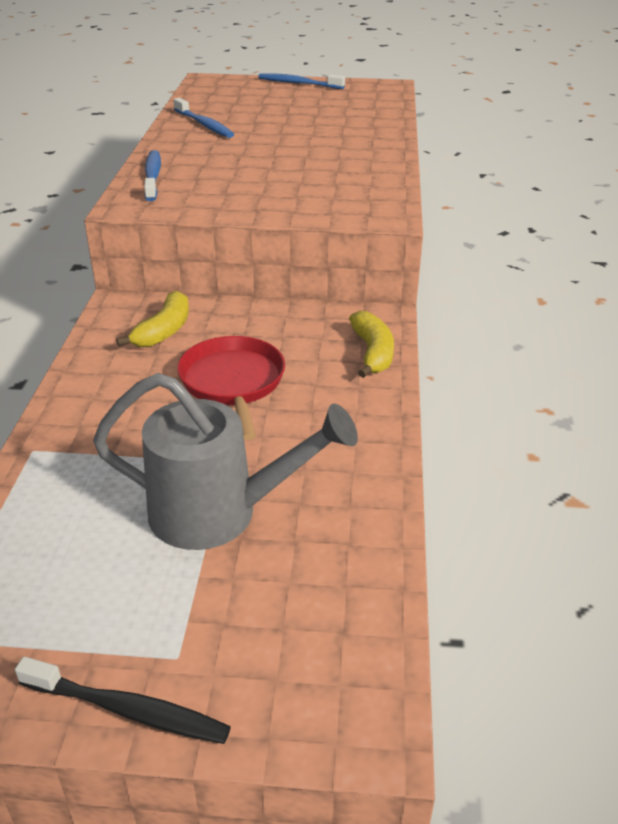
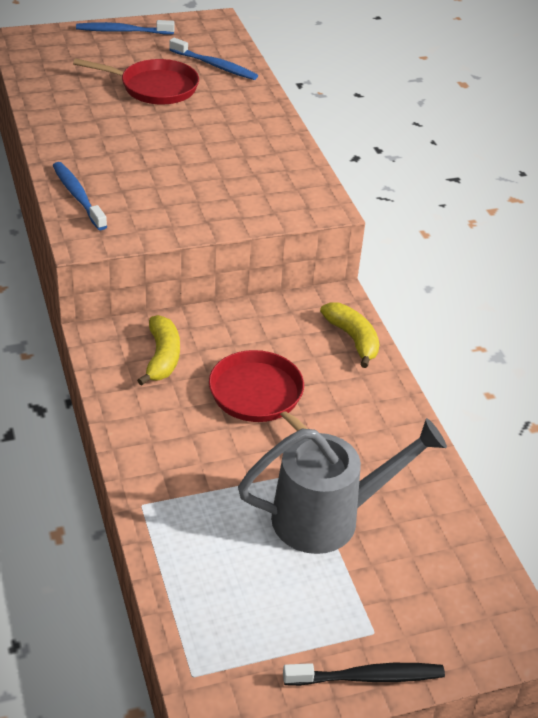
camera: 25 degrees left, 5 degrees up
blue toothbrush [173,98,234,138] -> blue toothbrush moved to [169,38,258,80]
none -> red pan [73,58,199,105]

